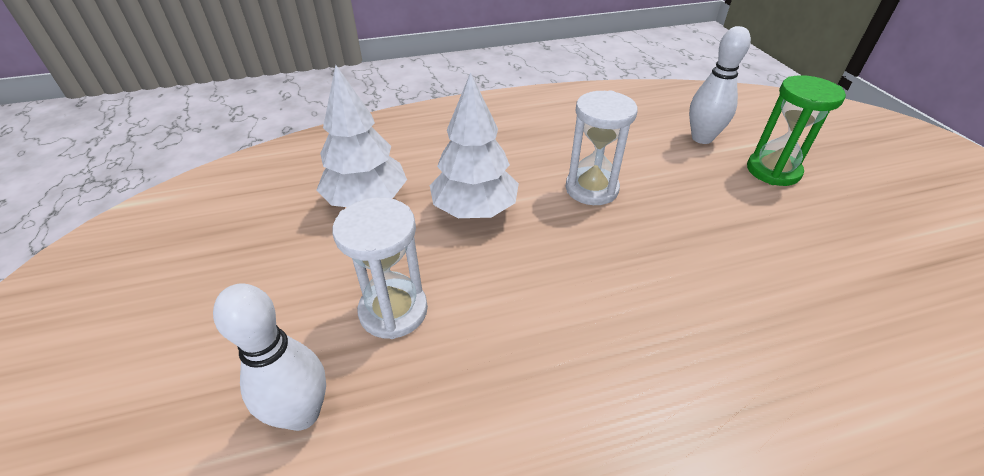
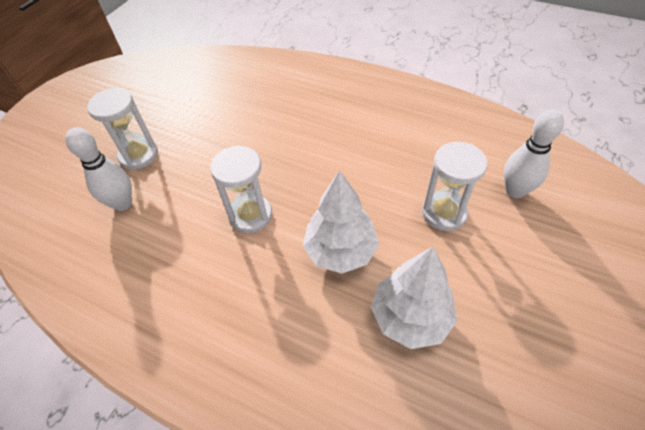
camera: 135 degrees left, 10 degrees up
green hourglass [747,75,846,186] -> white hourglass [87,88,158,170]

